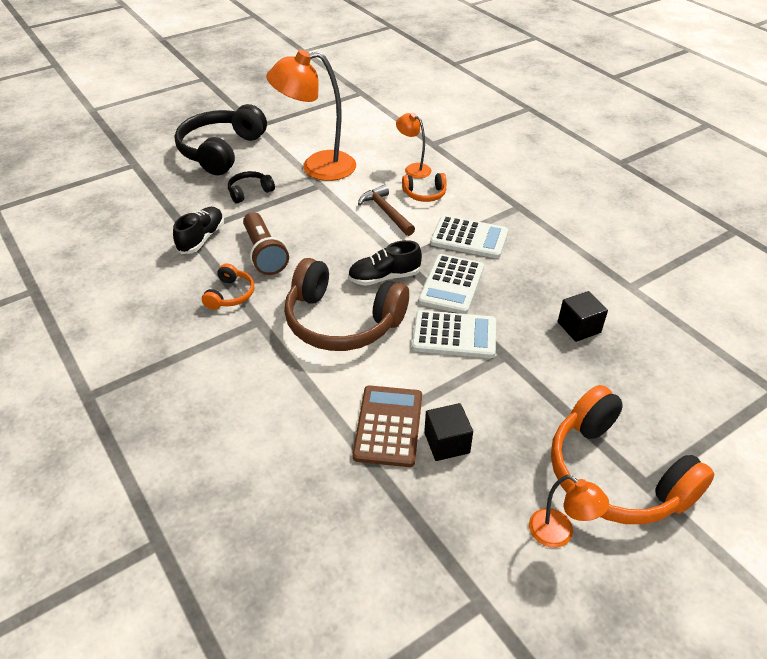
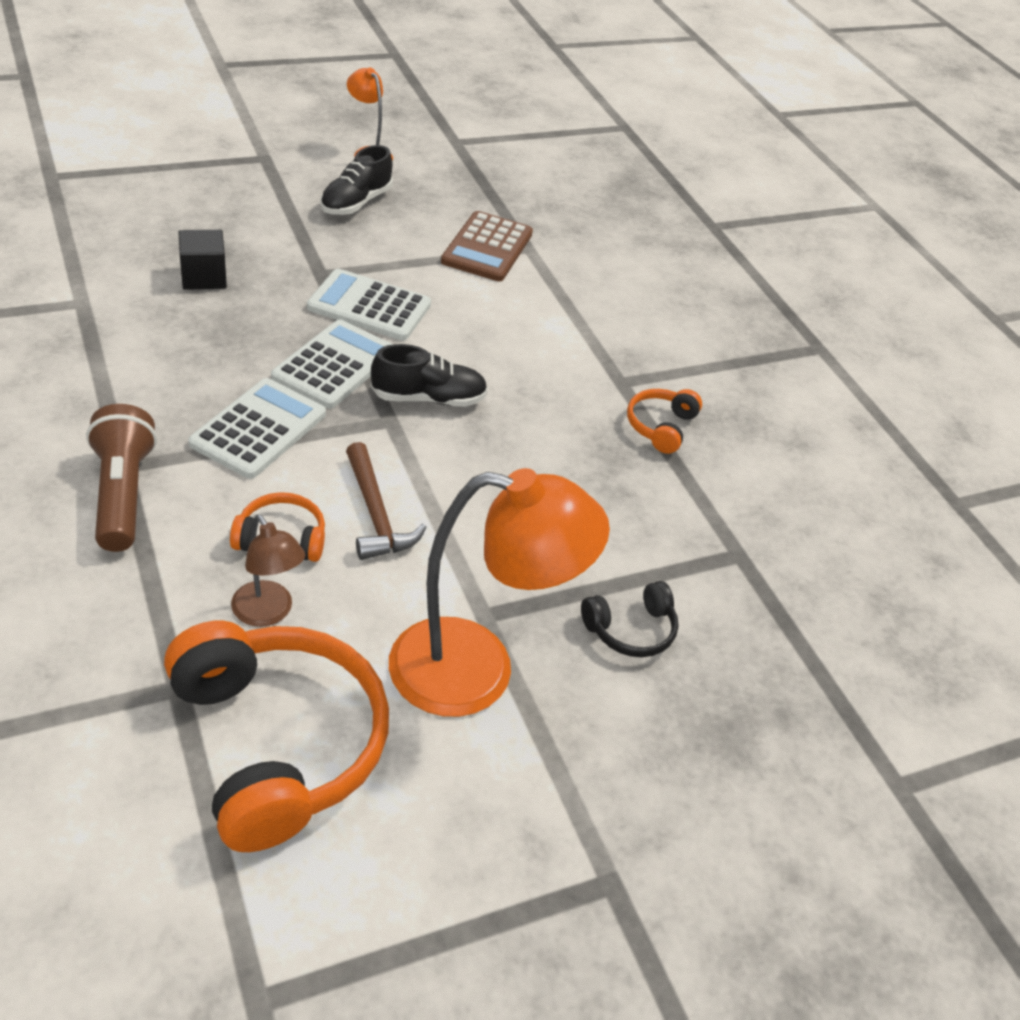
camera: 175 degrees left, 0 degrees up
black shoe [173,207,224,254] -> black shoe moved to [320,145,393,215]
black headphones [175,104,267,175] -> none
brown flashlight [243,212,289,275] -> brown flashlight moved to [86,404,157,552]
brown headphones [284,258,409,351] -> none
orange lamp [396,113,431,178] -> brown lamp [231,515,305,627]
black cube [424,403,473,461] -> none
white calculator [430,215,508,258] -> white calculator turned 90 degrees clockwise [188,378,326,479]
orange headphones [551,385,715,524] -> orange headphones moved to [164,621,389,852]

